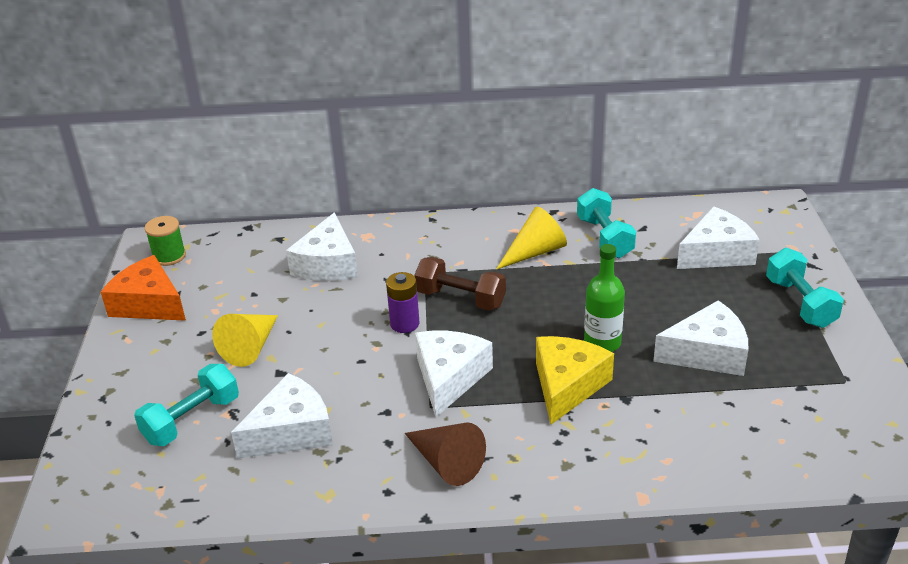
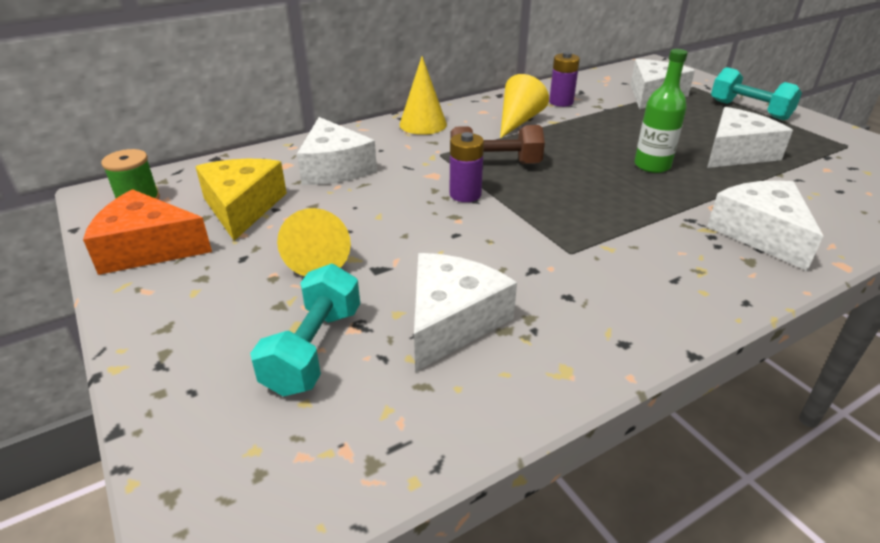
camera: 30 degrees left, 0 degrees up
brown cone [405,422,486,486] -> none
white cheese [415,331,493,417] -> white cheese moved to [707,180,823,271]
yellow cheese [536,336,614,424] -> yellow cheese moved to [195,159,287,241]
turquoise dumbbell [577,188,636,258] -> purple battery [549,52,580,107]
none -> yellow cone [400,56,447,135]

